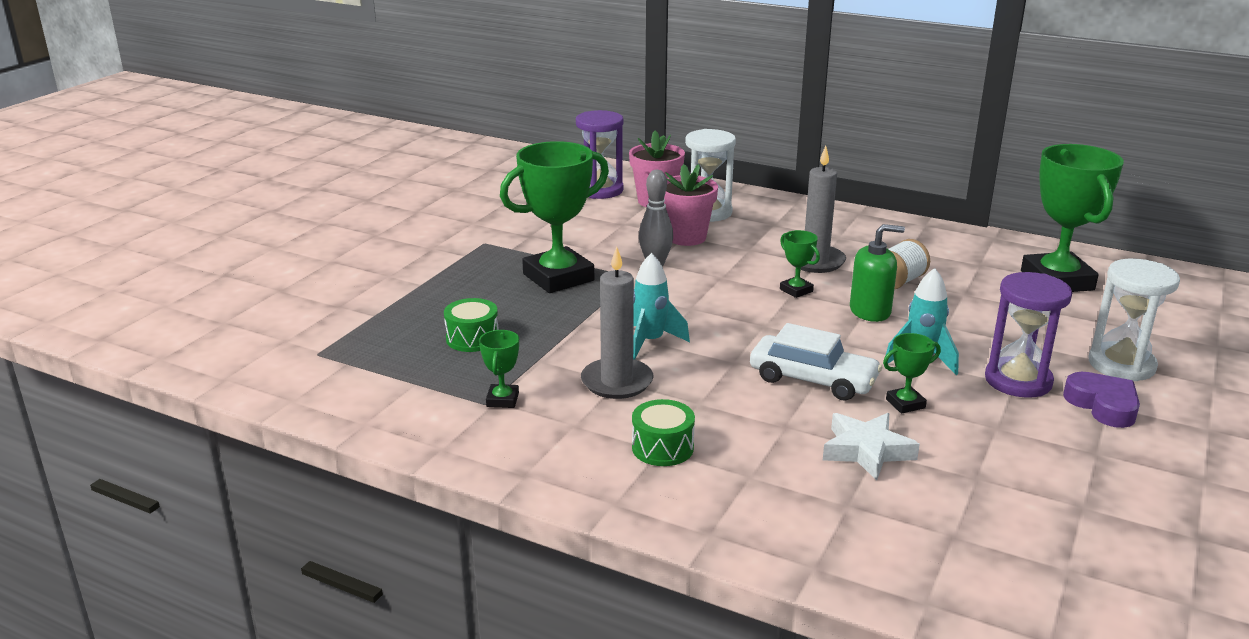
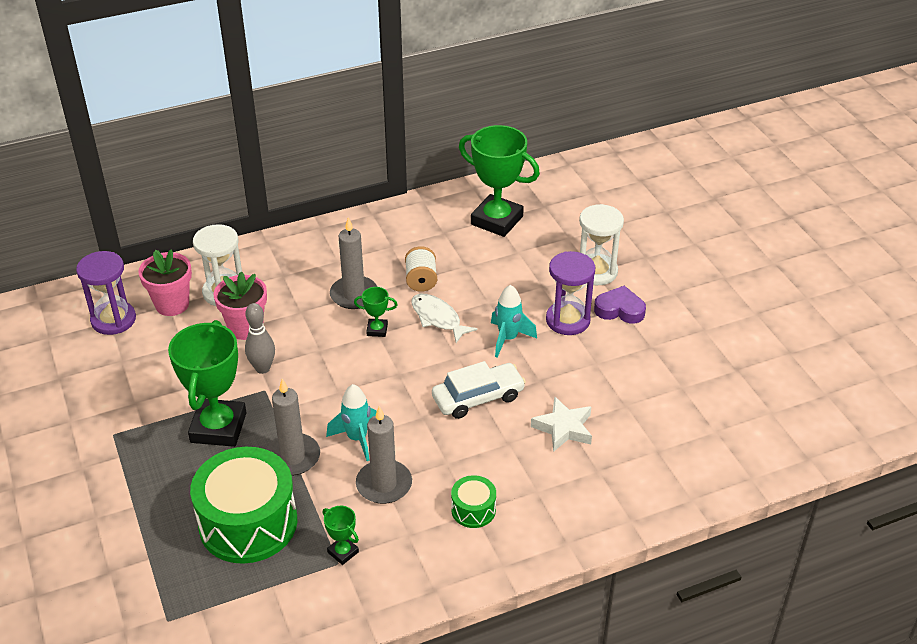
camera: 50 degrees left, 15 degrees up
green drum [444,298,498,352] -> green drum [190,447,297,564], size x2.18
green soap dispenser [850,224,905,322] -> white fish [411,294,478,343]
green trophy [883,333,941,414] -> none
none -> grey candle [266,379,320,476]

